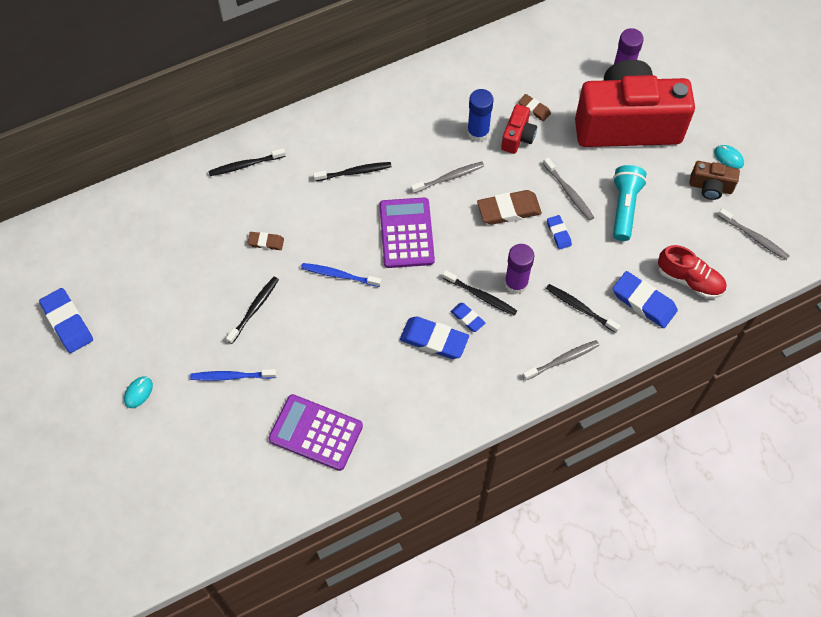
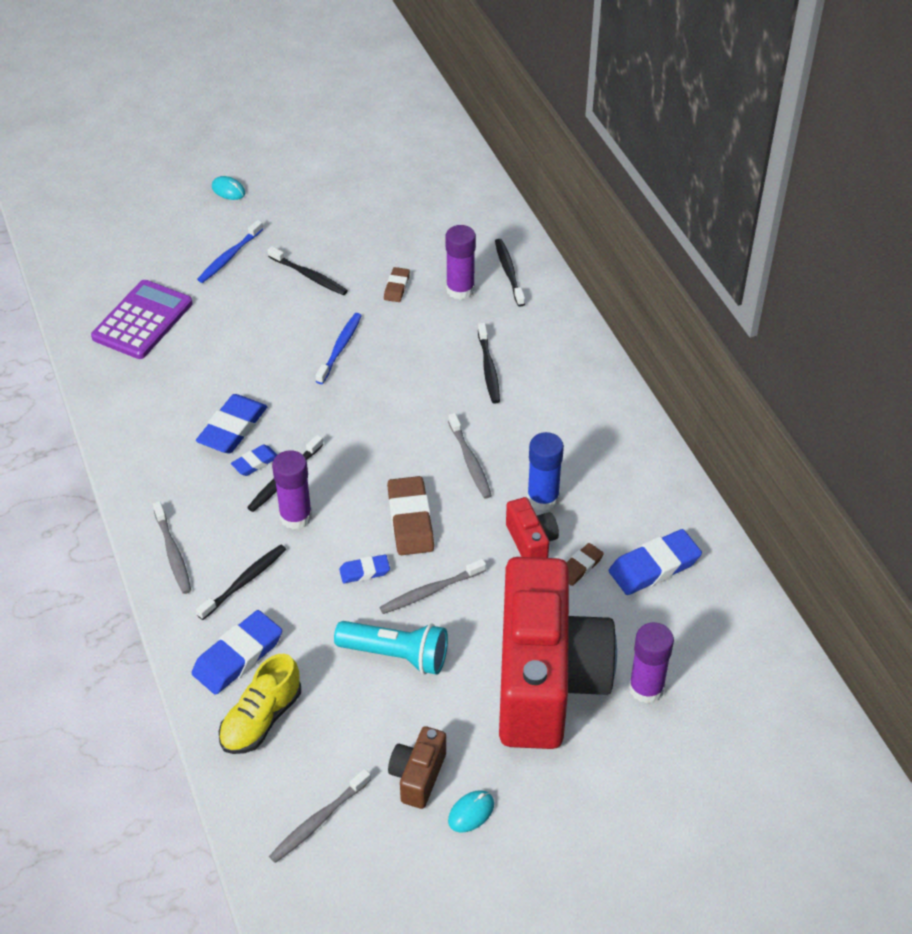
camera: 95 degrees right, 15 degrees down
blue eraser [39,288,93,353] -> blue eraser moved to [609,529,702,595]
blue toothbrush [190,369,277,381] -> blue toothbrush turned 150 degrees counterclockwise [197,220,263,283]
purple calculator [379,197,435,268] -> none
red camera [501,104,537,154] -> red camera turned 135 degrees counterclockwise [506,497,559,558]
red shoe [658,245,726,299] -> yellow shoe [219,654,301,754]
none -> purple glue stick [445,225,476,300]

